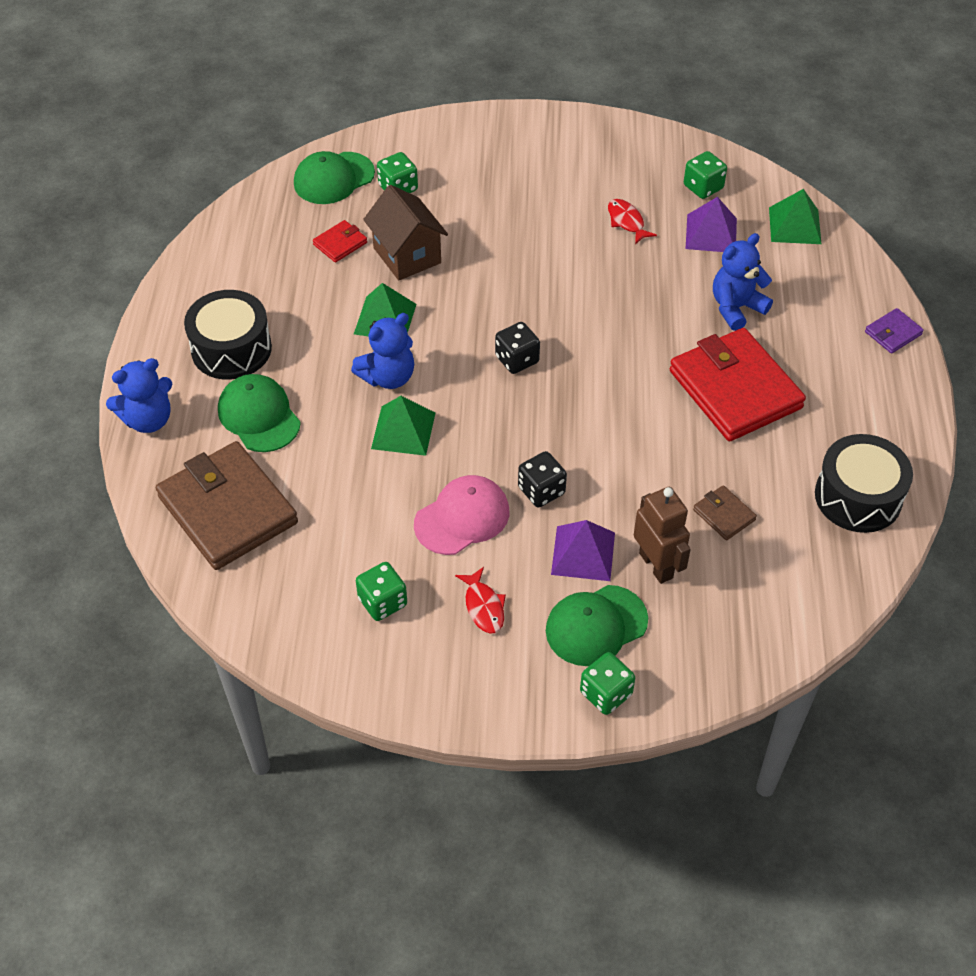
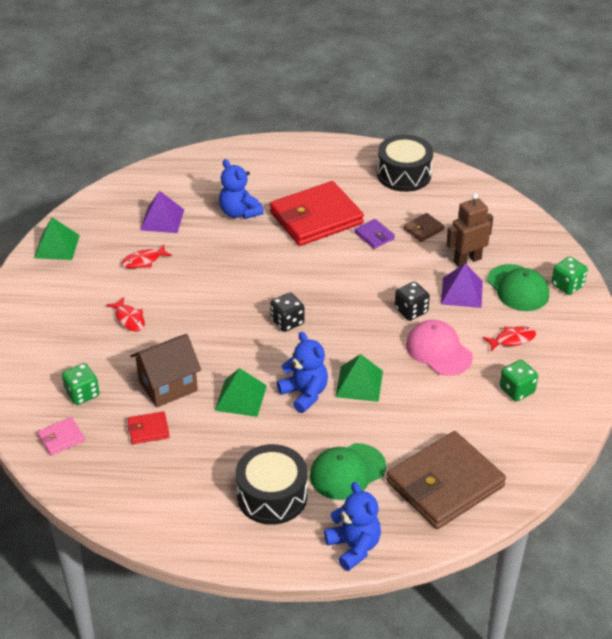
camera: 90 degrees left, 10 degrees down
green cap [294,151,375,204] -> pink wallet [37,417,85,456]
red wallet [313,220,367,263] -> red wallet turned 60 degrees counterclockwise [128,411,170,444]
green dice [684,151,727,199] -> none
green pyramid [769,189,821,244] -> green pyramid moved to [34,218,80,260]
purple wallet [865,308,924,354] -> purple wallet moved to [354,219,395,249]
none -> red fish [106,297,145,332]

